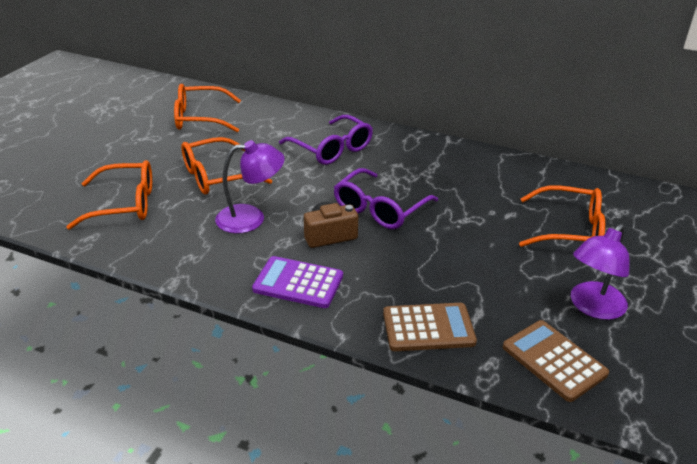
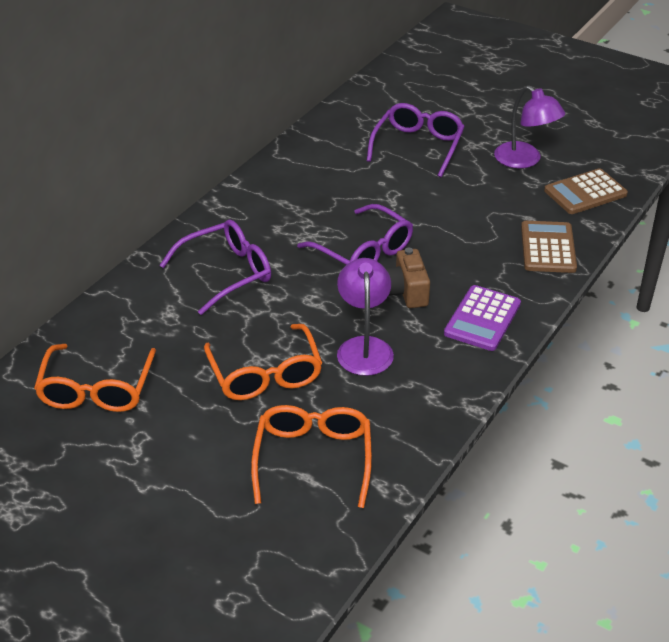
camera: 80 degrees left, 5 degrees up
orange glasses [519,185,605,247] -> purple glasses [367,103,465,177]

